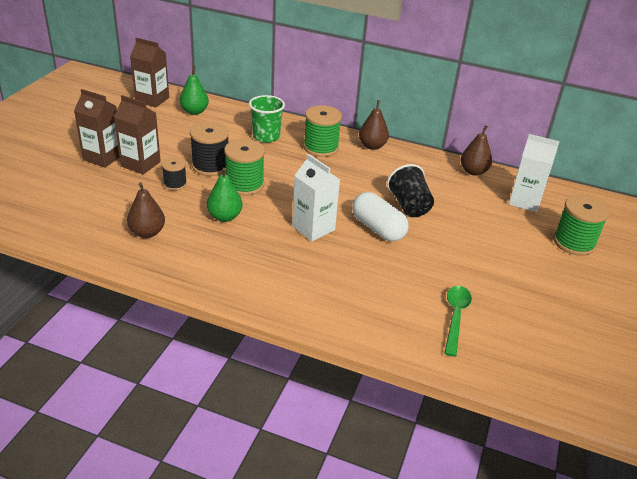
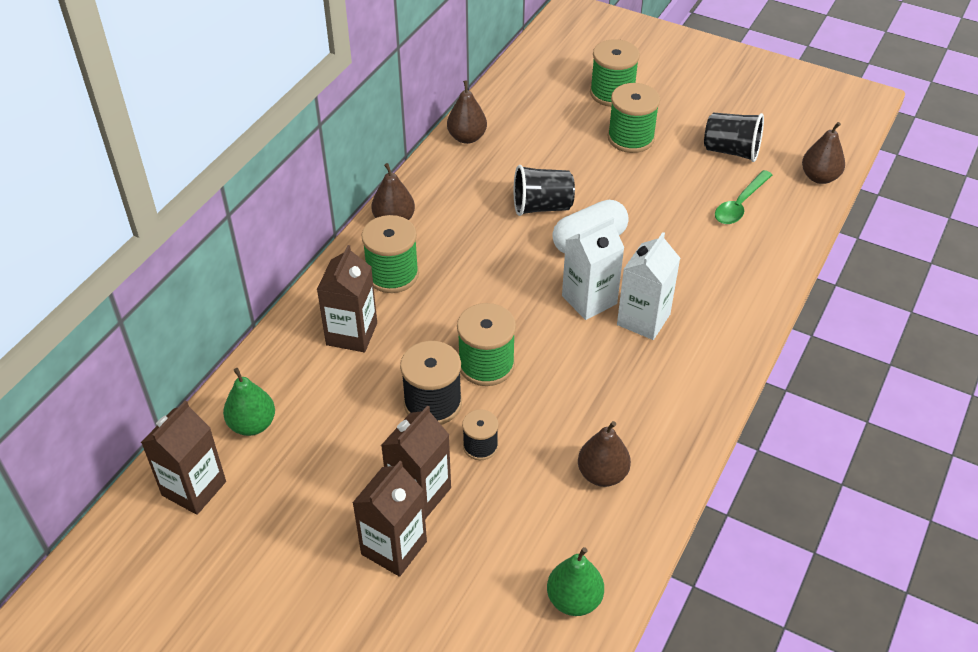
camera: 80 degrees left, 10 degrees up
green pear [207,168,243,222] -> green pear moved to [547,547,604,616]
green cup [249,95,285,143] -> brown carton [317,245,377,352]
green spoon [444,286,472,357] -> green spoon turned 75 degrees counterclockwise [715,170,772,224]
white carton [509,134,560,212] -> white carton moved to [617,232,680,340]
none -> green spool [607,83,660,153]
none -> black cup [704,113,764,162]
none -> brown pear [802,122,845,184]

